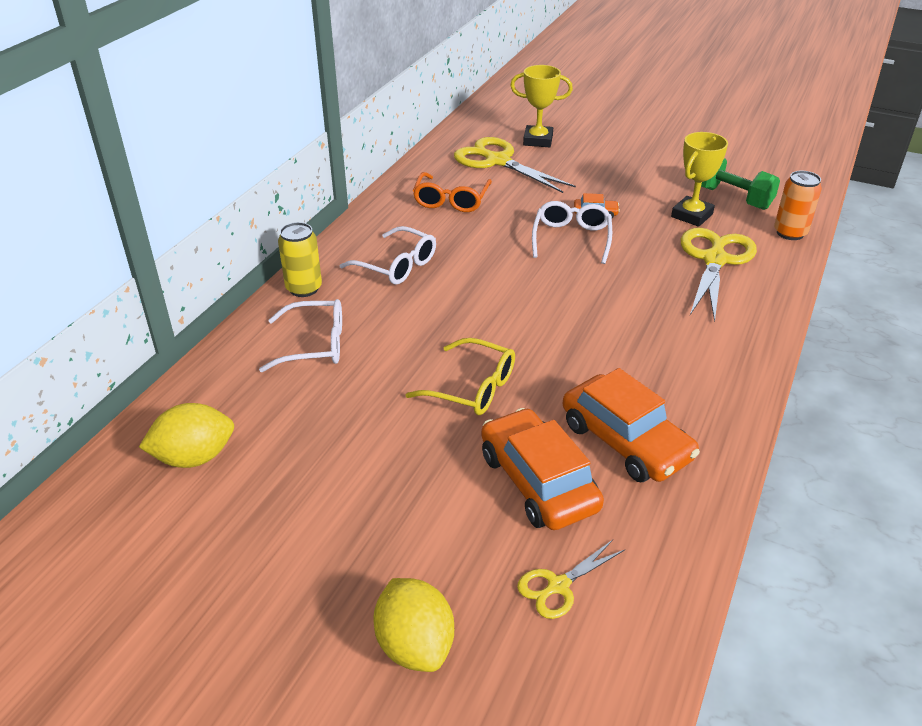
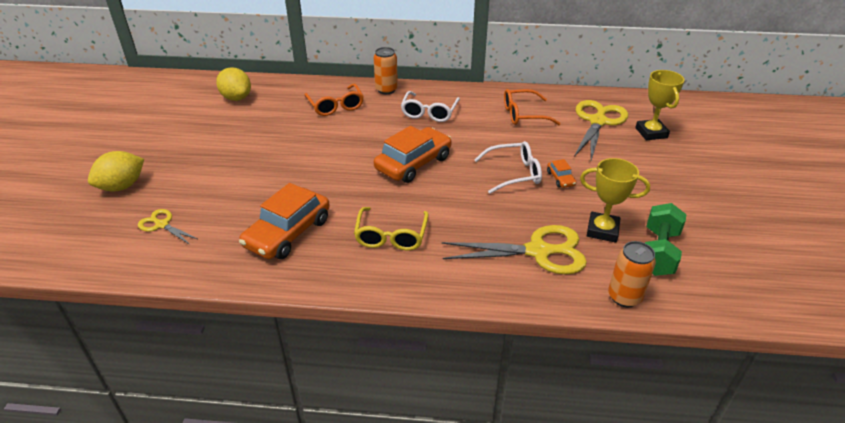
camera: 70 degrees right, 0 degrees up
white glasses [259,299,342,372] -> orange glasses [305,84,364,116]
yellow can [278,222,322,297] -> orange can [374,47,398,94]
yellow glasses [405,338,515,415] -> yellow glasses moved to [354,207,429,251]
orange car [481,408,604,530] -> orange car moved to [374,126,452,183]

